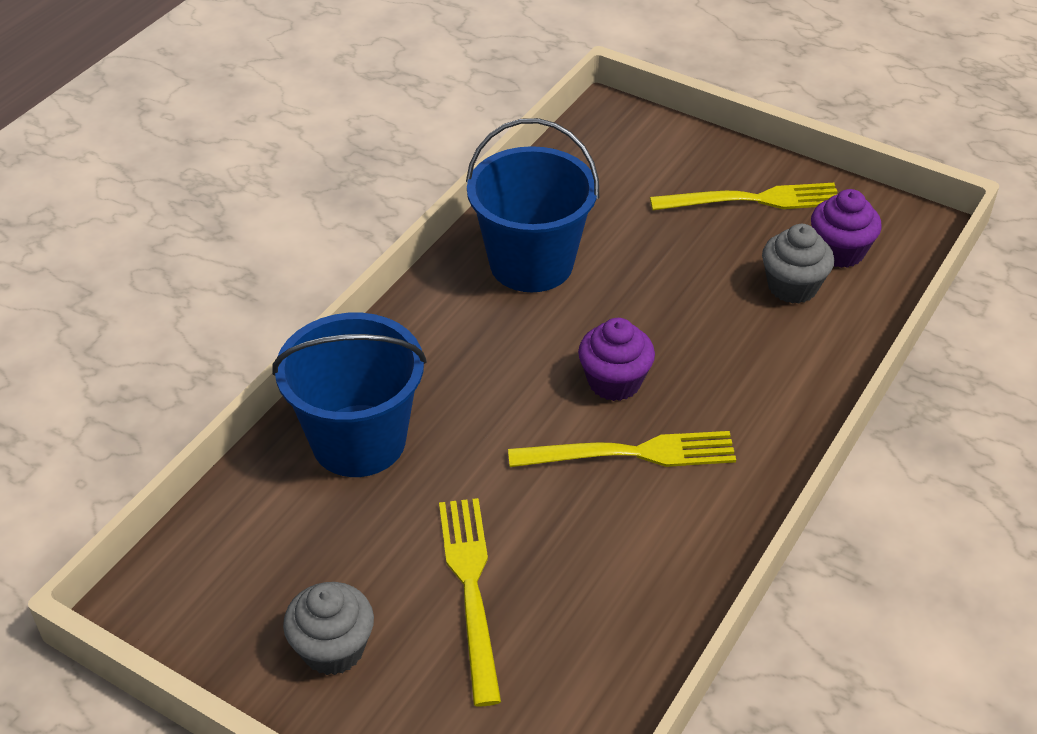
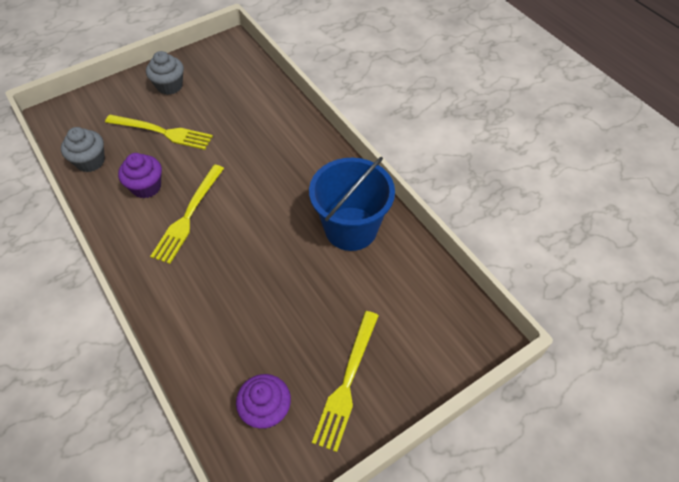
camera: 115 degrees right, 10 degrees up
blue bucket [272,313,427,477] -> none
purple cupcake [578,318,655,401] -> purple cupcake moved to [118,153,162,198]
grey cupcake [762,224,834,304] -> grey cupcake moved to [61,127,105,172]

